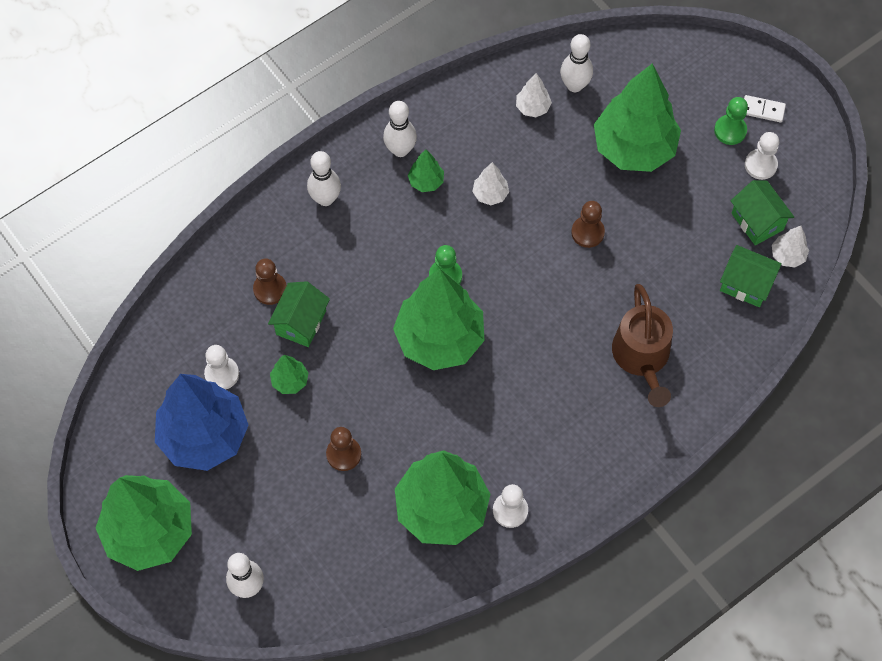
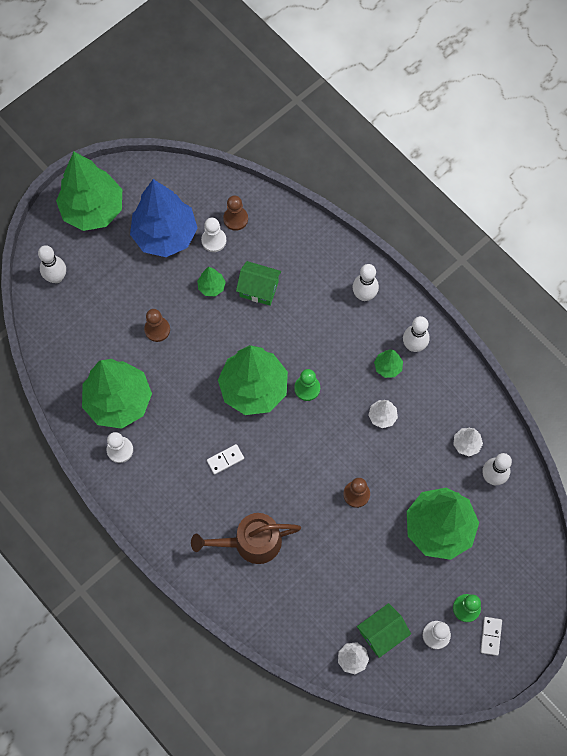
camera: 85 degrees right, 5 degrees up
brown pawn [253,258,287,305] -> brown pawn moved to [223,195,248,231]
green house [720,245,782,307] -> none
none -> white domino [207,444,244,475]

